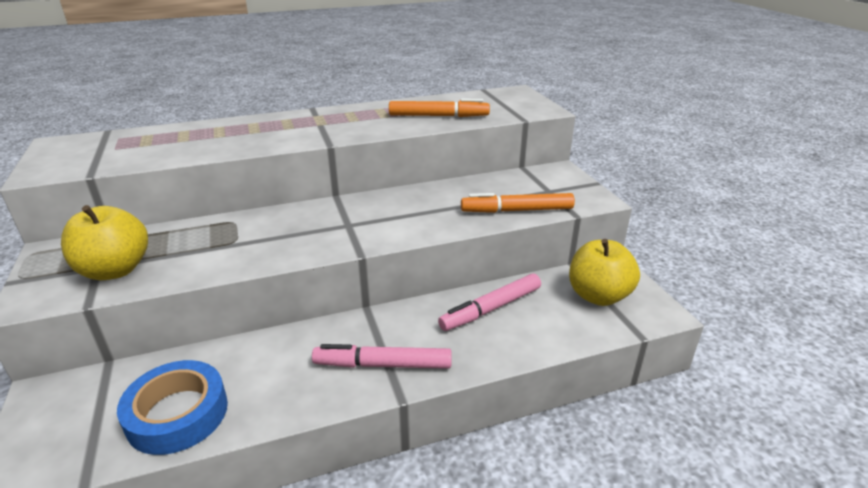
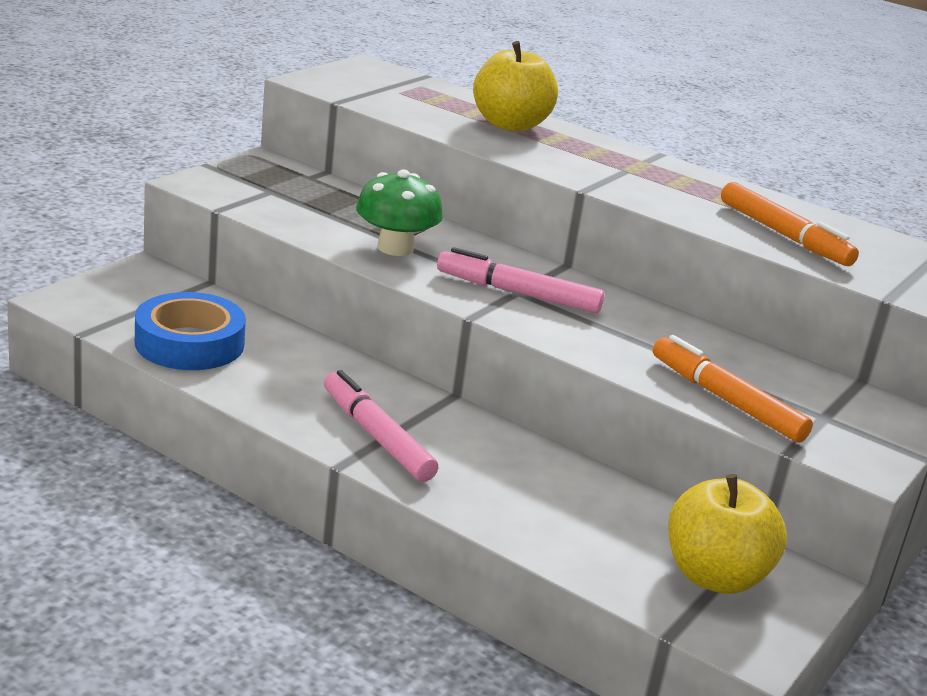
camera: 50 degrees right, 5 degrees down
yellow apple [61,205,148,280] -> yellow apple moved to [473,41,558,131]
pink marker [438,274,541,331] -> pink marker moved to [437,247,605,313]
none -> green mushroom [356,169,443,256]

